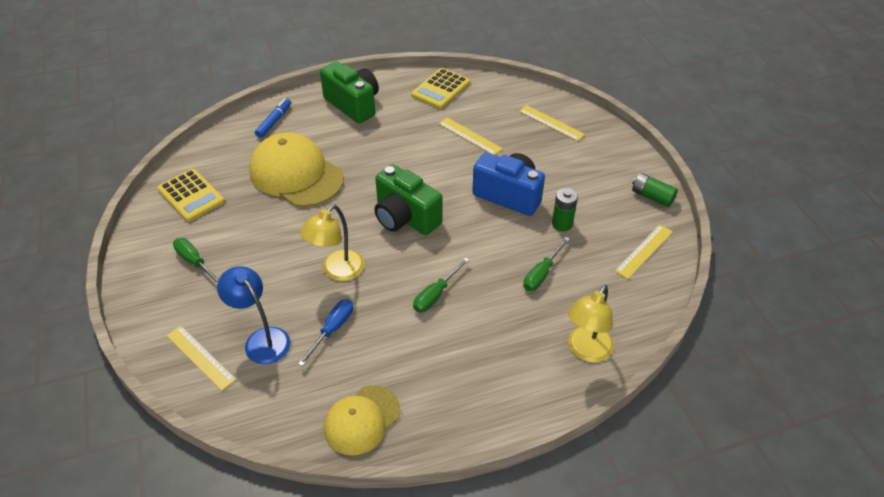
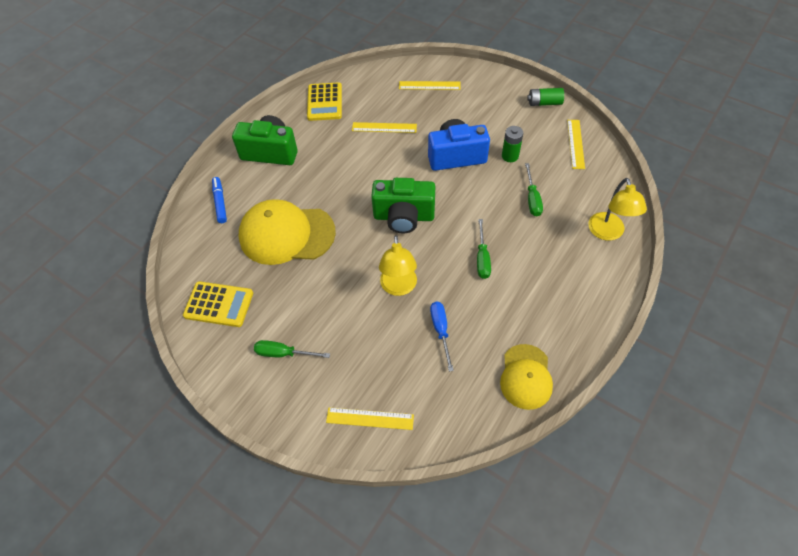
camera: 35 degrees left, 10 degrees up
blue lamp [217,266,290,364] -> none

